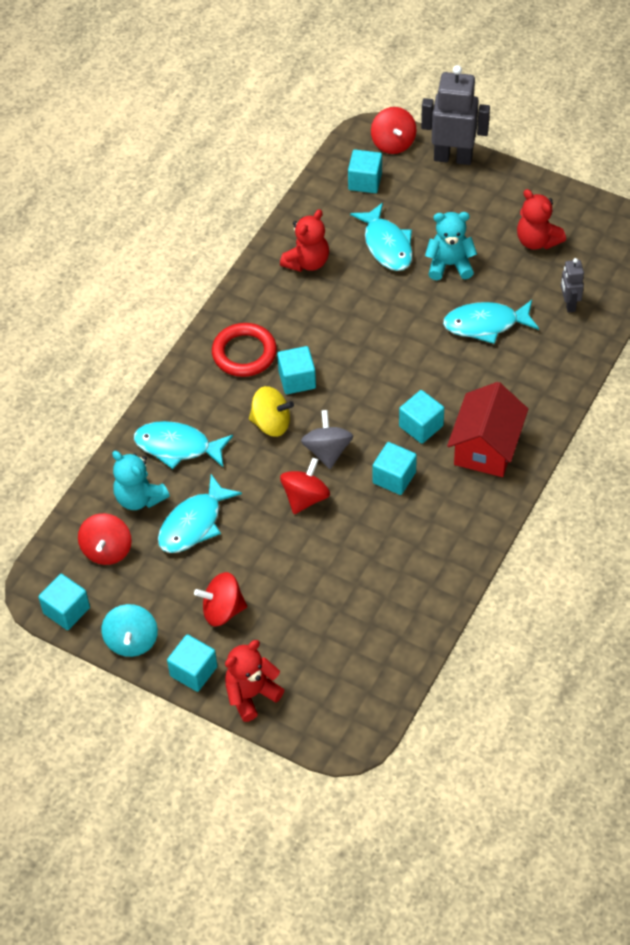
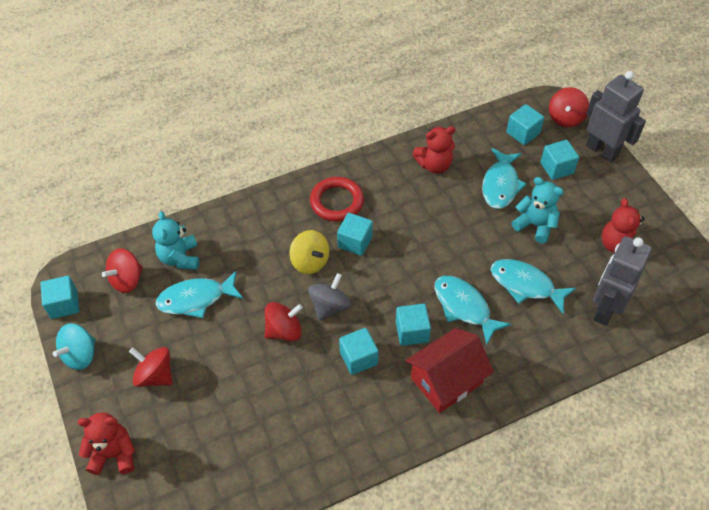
camera: 35 degrees right, 0 degrees up
turquoise fish [134,421,233,469] -> turquoise fish moved to [434,276,511,345]
turquoise cube [167,634,217,692] -> turquoise cube moved to [541,140,579,180]
grey robot [561,258,584,313] -> grey robot [593,236,652,326], size x1.90

